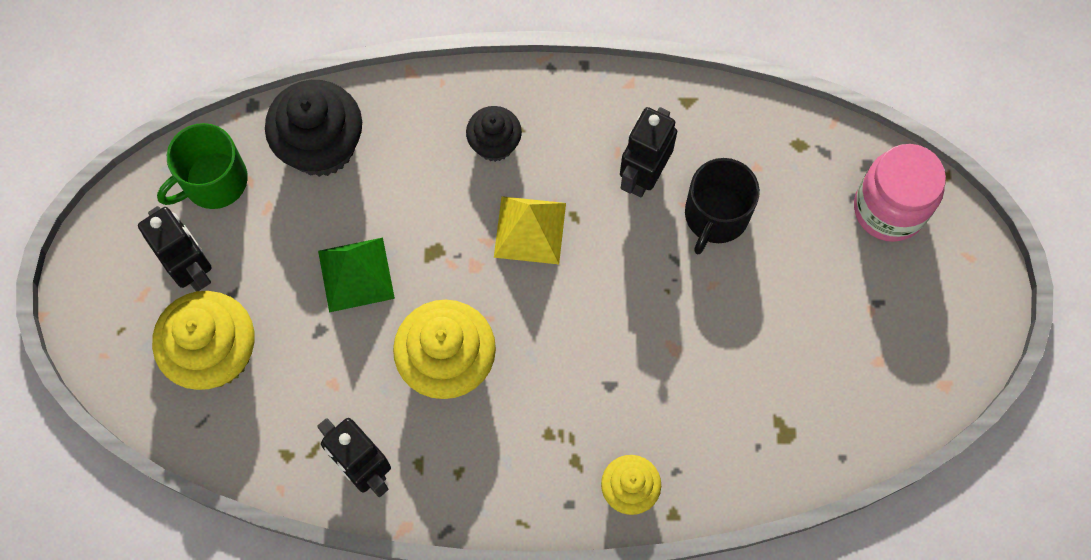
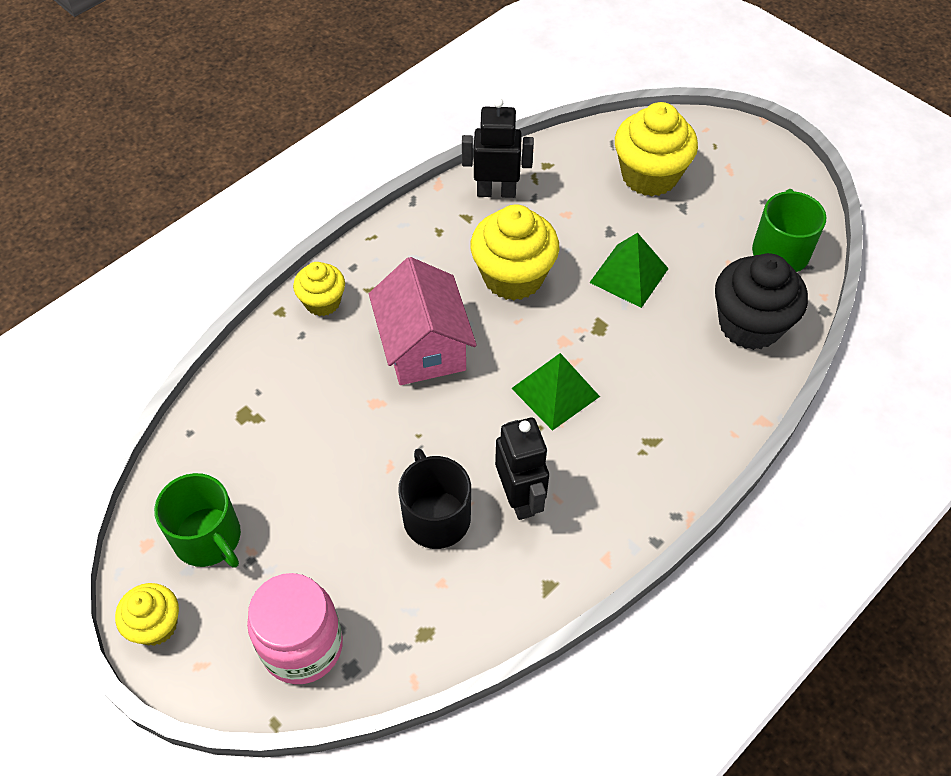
camera: 135 degrees right, 15 degrees down
black robot [138,206,212,291] -> none
black cupcake [466,106,522,162] -> none
yellow pyramid [494,196,566,264] -> green pyramid [511,353,600,431]
none -> yellow cupcake [115,583,179,646]
none -> green mug [154,473,241,568]
none -> pink house [369,257,477,385]

